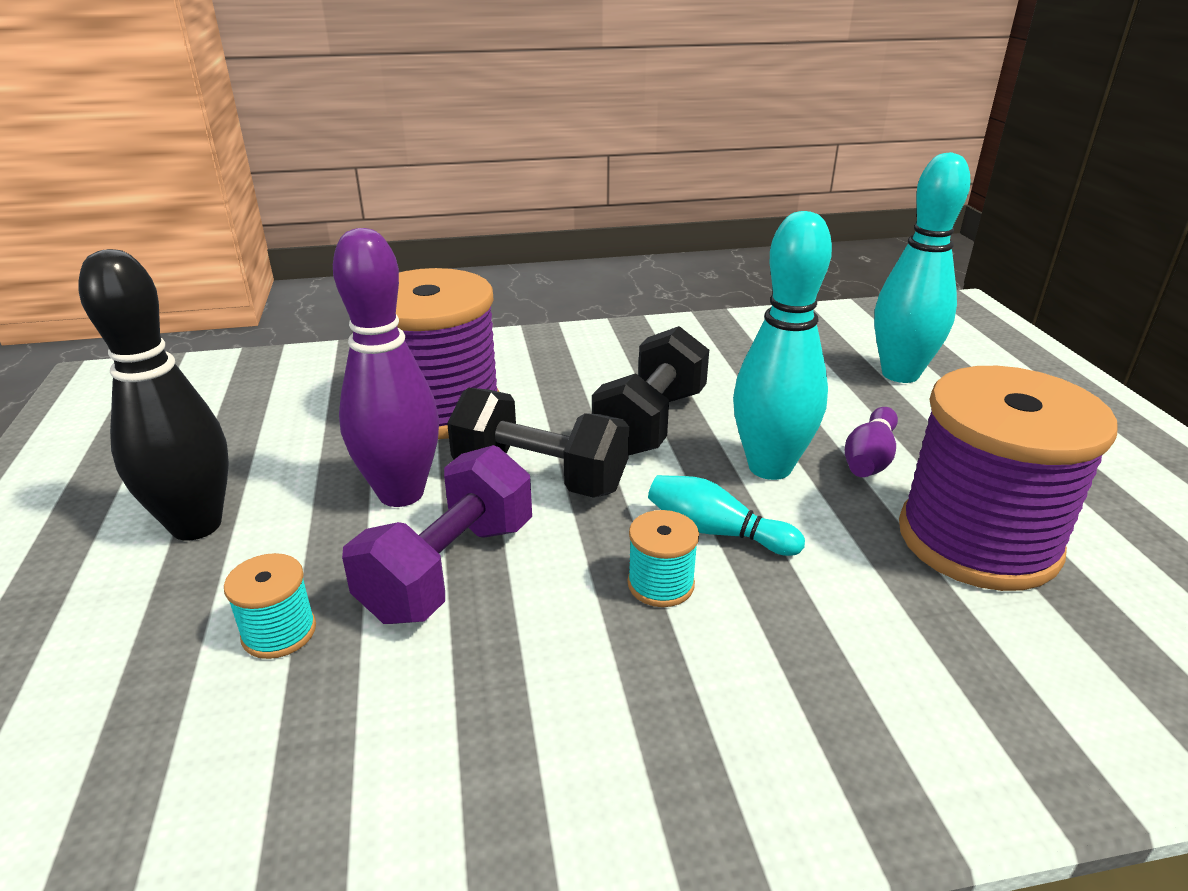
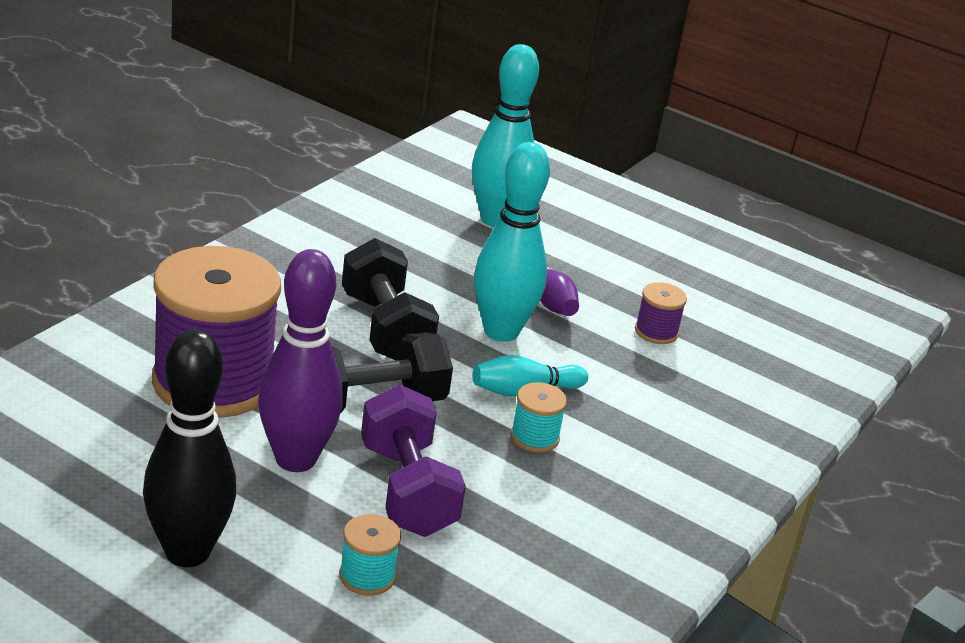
camera: 50 degrees left, 0 degrees up
purple spool [899,366,1117,591] -> purple spool [635,282,687,344], size x0.41

